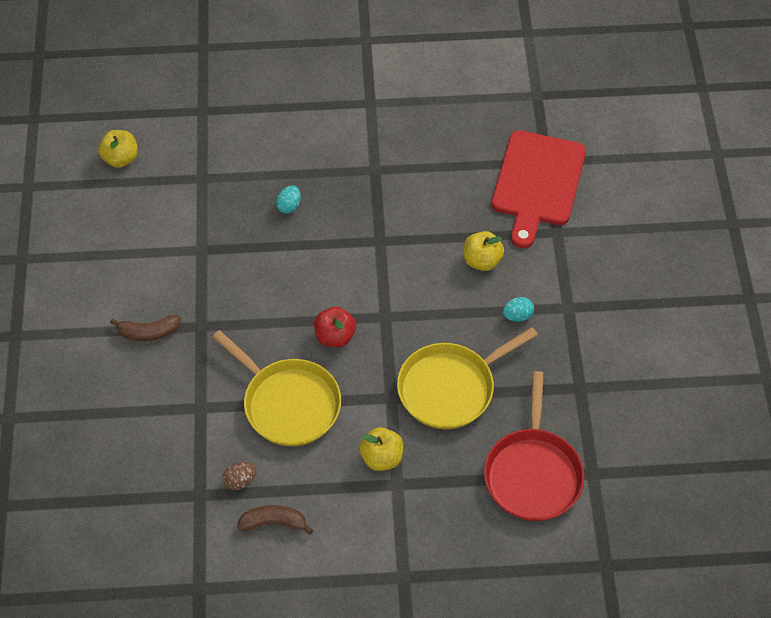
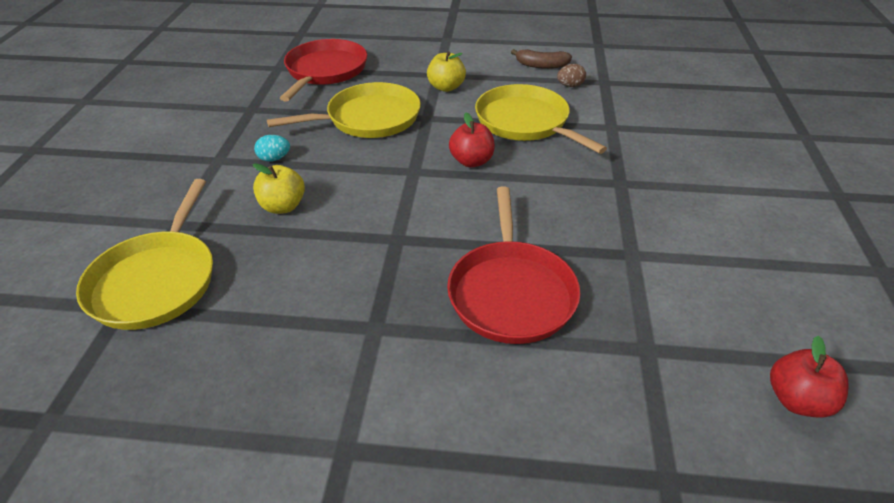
camera: 170 degrees left, 15 degrees down
yellow apple [98,130,138,168] -> red apple [770,336,849,418]
brown banana [110,315,181,341] -> none
turquoise egg [276,185,301,214] -> red pan [447,187,580,344]
red cutting board [492,130,586,248] -> yellow pan [76,179,213,330]

